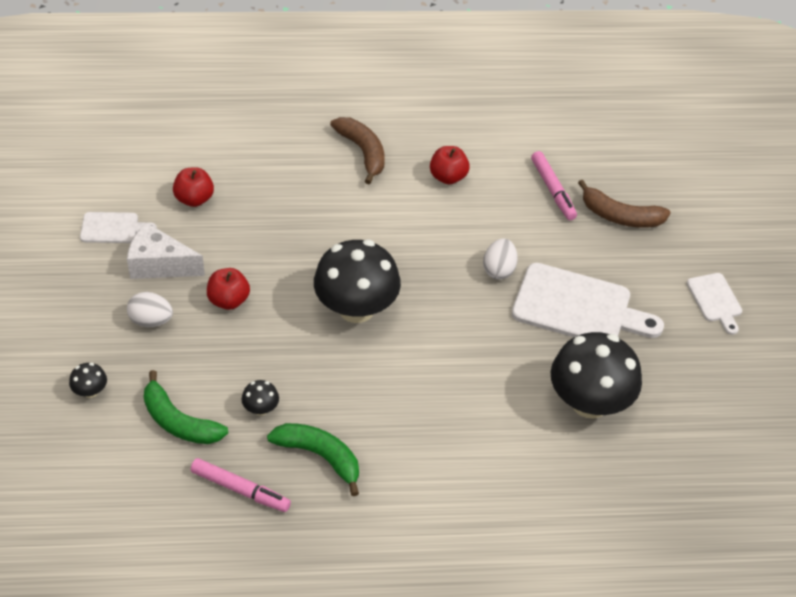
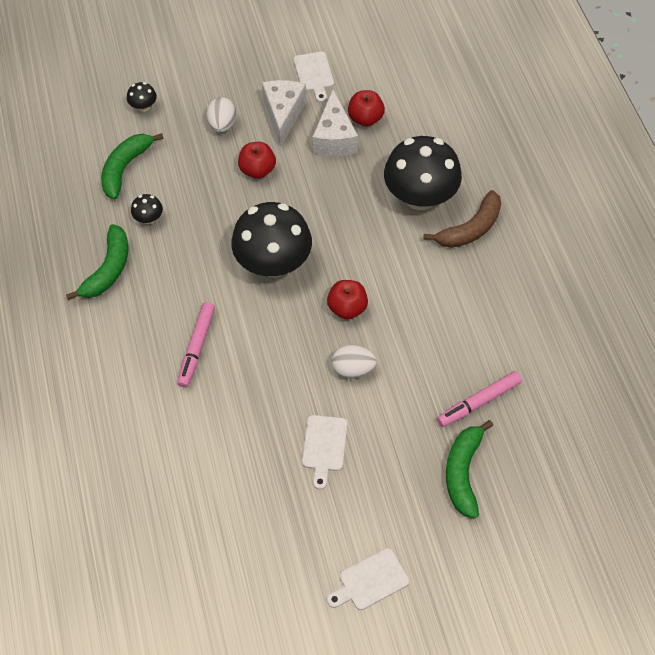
camera: 80 degrees right, 10 degrees up
pink marker [190,458,291,512] -> pink marker moved to [177,302,215,388]
red apple [430,146,470,185] -> red apple moved to [327,280,368,319]
white cutting board [512,263,664,338] -> white cutting board [302,415,348,490], size x0.52
black mushroom [551,332,642,419] -> black mushroom moved to [384,136,462,210]
brown banana [578,180,671,227] -> green banana [446,420,493,519]
none -> white cheese [312,90,358,156]

